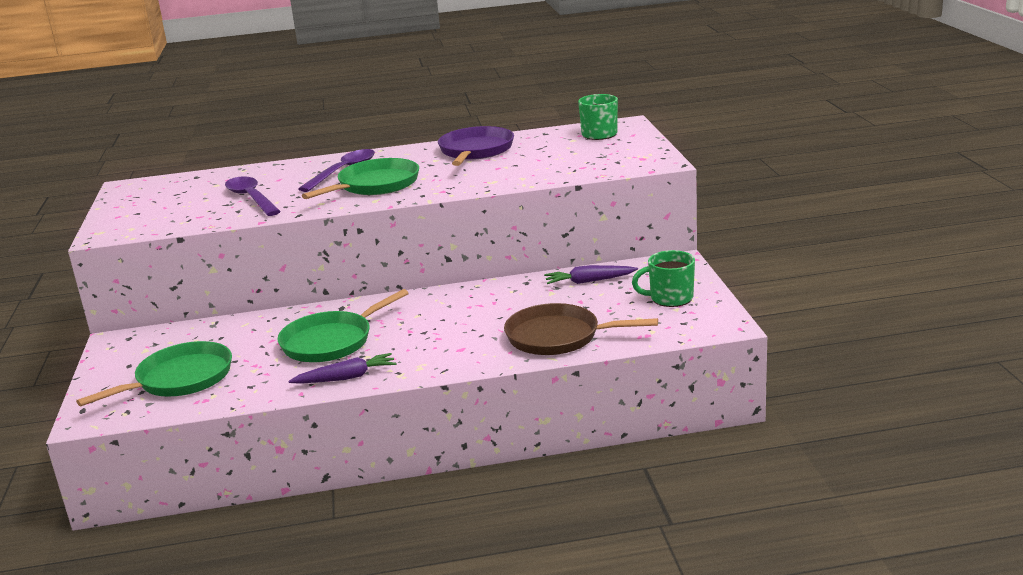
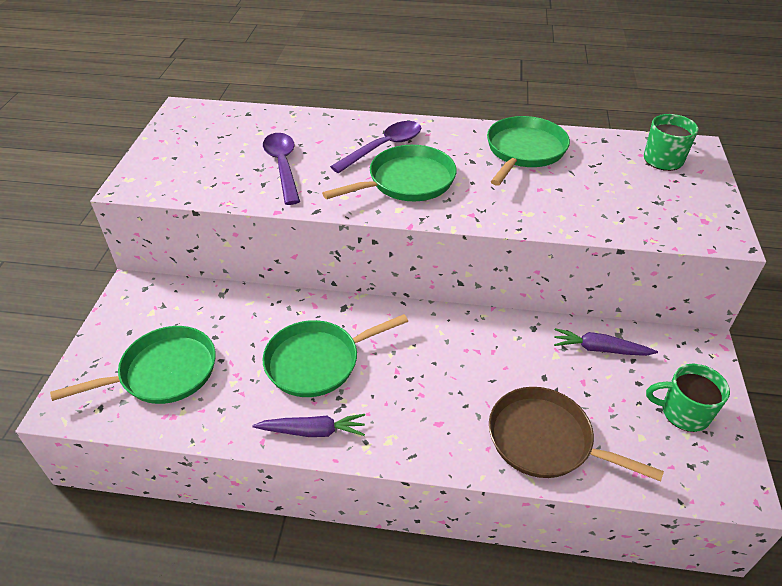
camera: 15 degrees right, 20 degrees up
purple pan [438,126,514,166] -> green pan [487,116,570,186]

